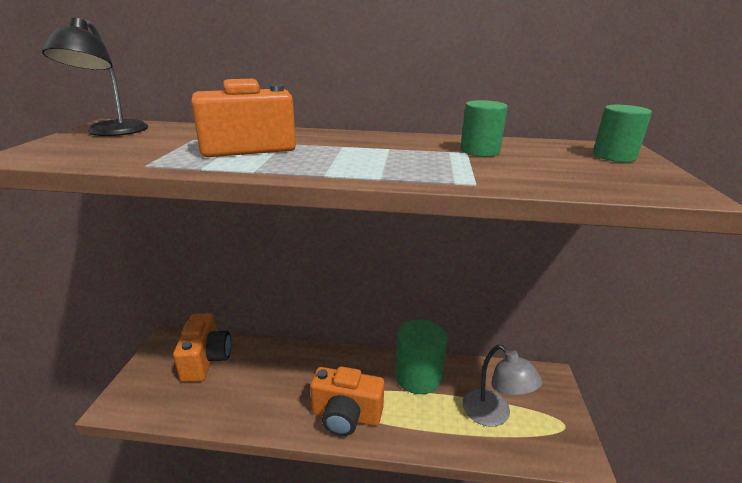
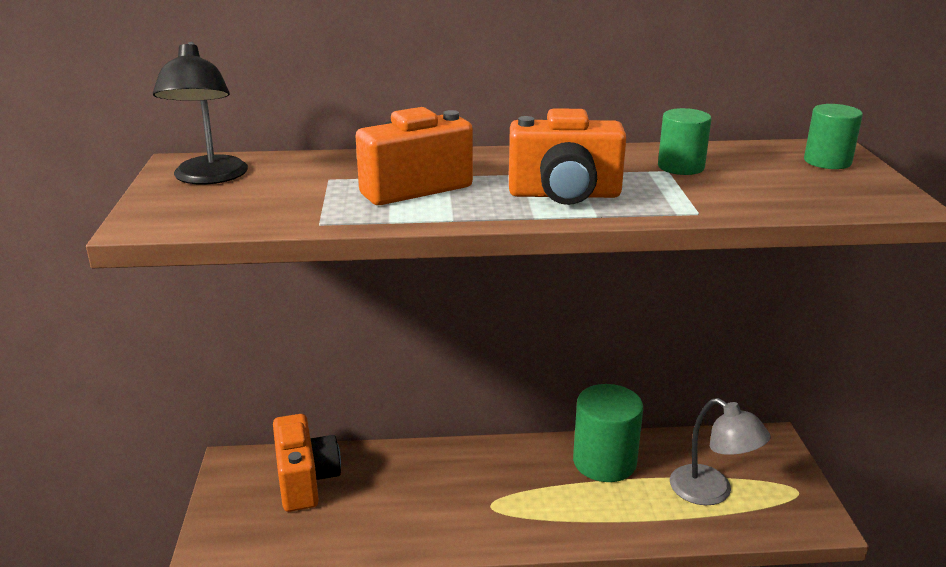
camera: 10 degrees left, 0 degrees up
orange camera [310,366,384,436] -> orange camera moved to [509,108,626,205]

